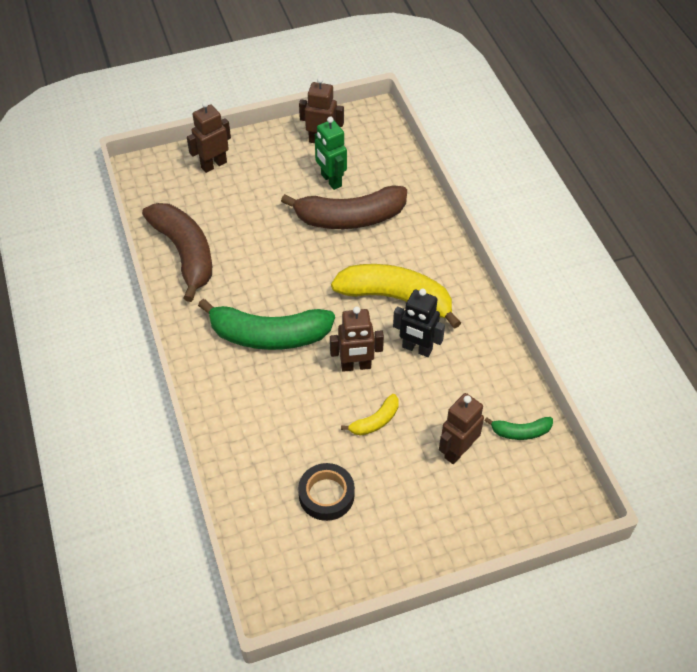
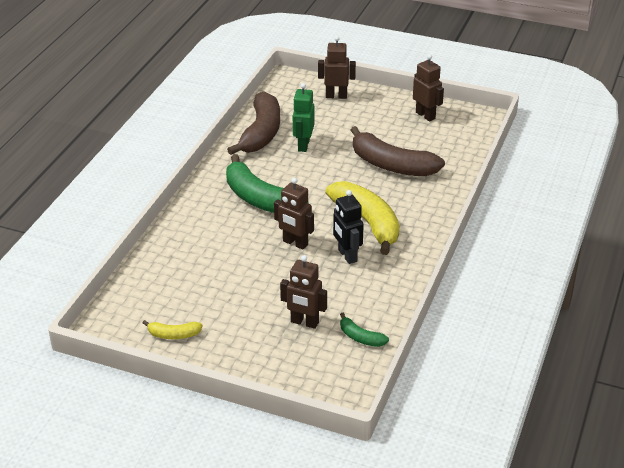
camera: 40 degrees right, 15 degrees down
black tape [298,463,355,521] -> none
green robot [315,117,347,190] -> green robot moved to [293,83,314,152]
yellow banana [341,394,399,436] -> yellow banana moved to [143,320,203,339]
brown robot [439,393,484,464] -> brown robot turned 150 degrees counterclockwise [280,255,327,329]

